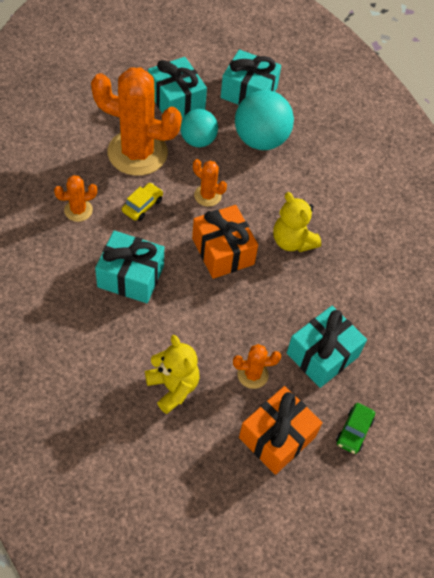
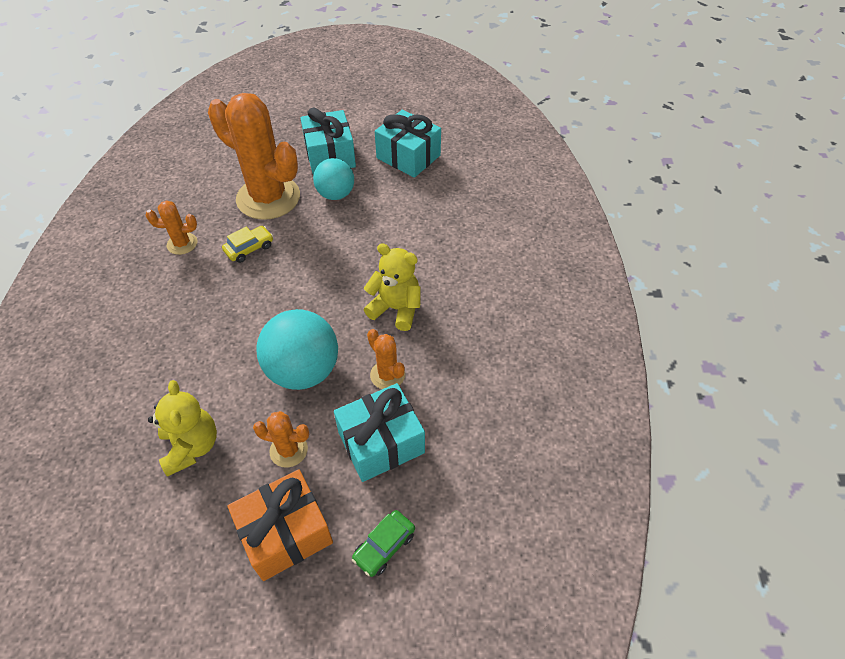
camera: 20 degrees right, 5 degrees down
turquoise gift [95,231,164,303] -> none
orange gift [192,205,258,279] -> none
orange cactus [193,159,227,207] -> orange cactus moved to [367,329,405,389]
turquoise ball [235,90,294,150] -> turquoise ball moved to [257,309,338,390]
yellow teddy bear [273,192,321,252] -> yellow teddy bear turned 135 degrees clockwise [364,243,421,331]

